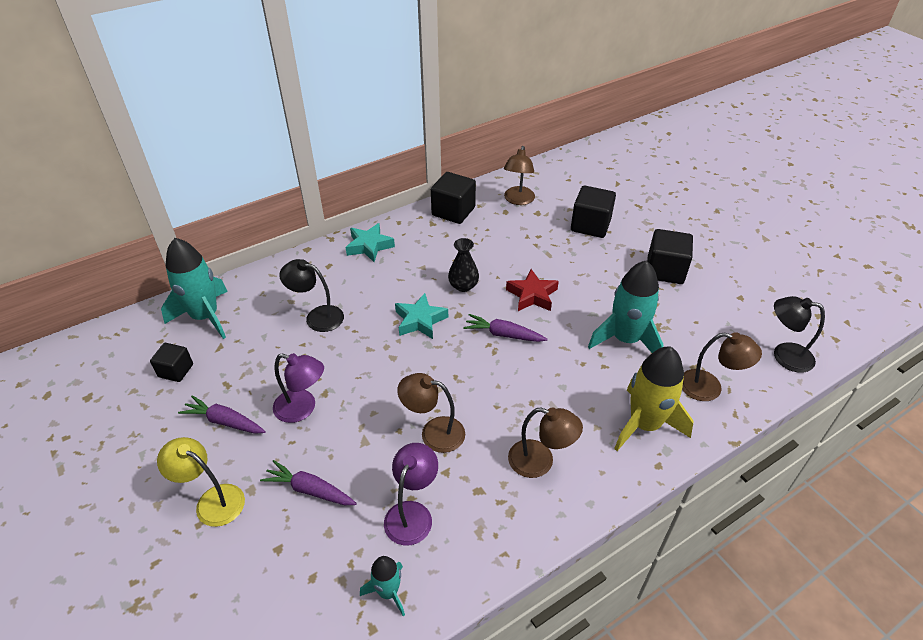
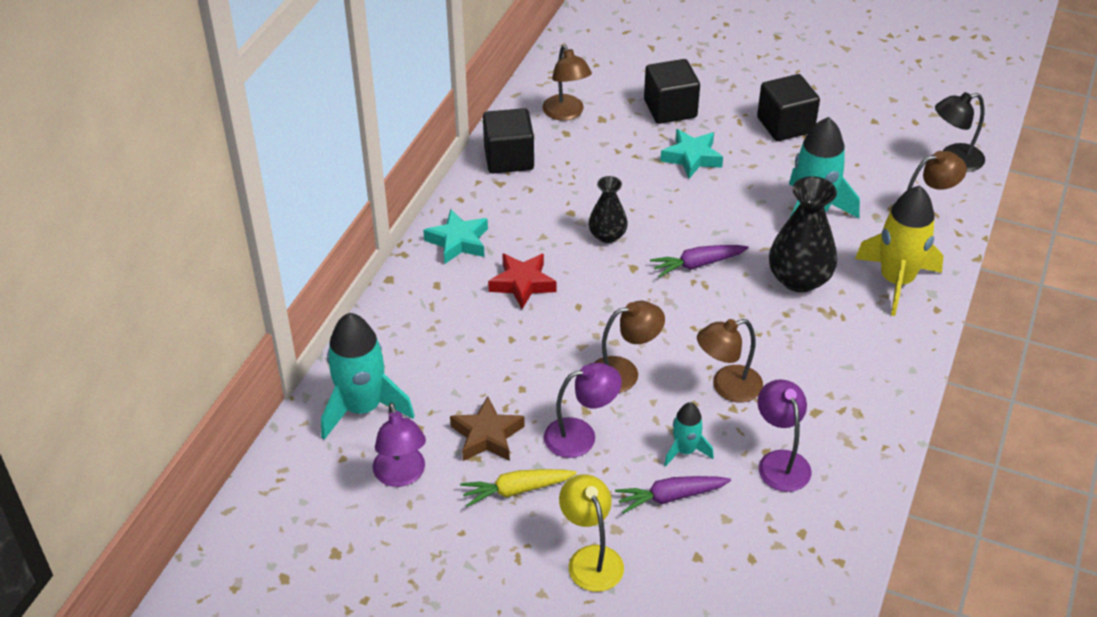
camera: 35 degrees left, 0 degrees up
black cube [150,343,193,382] -> purple lamp [373,403,426,487]
yellow lamp [157,437,245,527] -> yellow lamp turned 75 degrees clockwise [559,474,624,592]
purple carrot [178,395,266,434] -> yellow carrot [460,469,577,507]
black lamp [279,259,344,332] -> none
turquoise rocket [360,556,405,616] -> turquoise rocket moved to [664,402,714,467]
turquoise star [395,293,448,339] -> turquoise star moved to [660,129,723,179]
red star [506,269,559,311] -> red star moved to [488,253,556,309]
brown lamp [508,408,583,478] -> brown lamp moved to [594,301,665,393]
none -> brown star [450,396,525,461]
none -> black vase [769,176,837,292]

